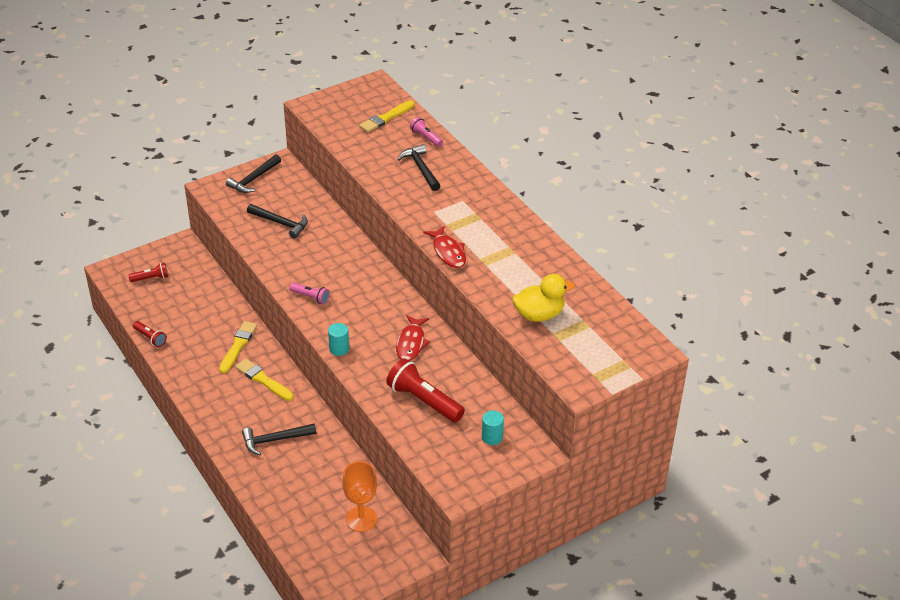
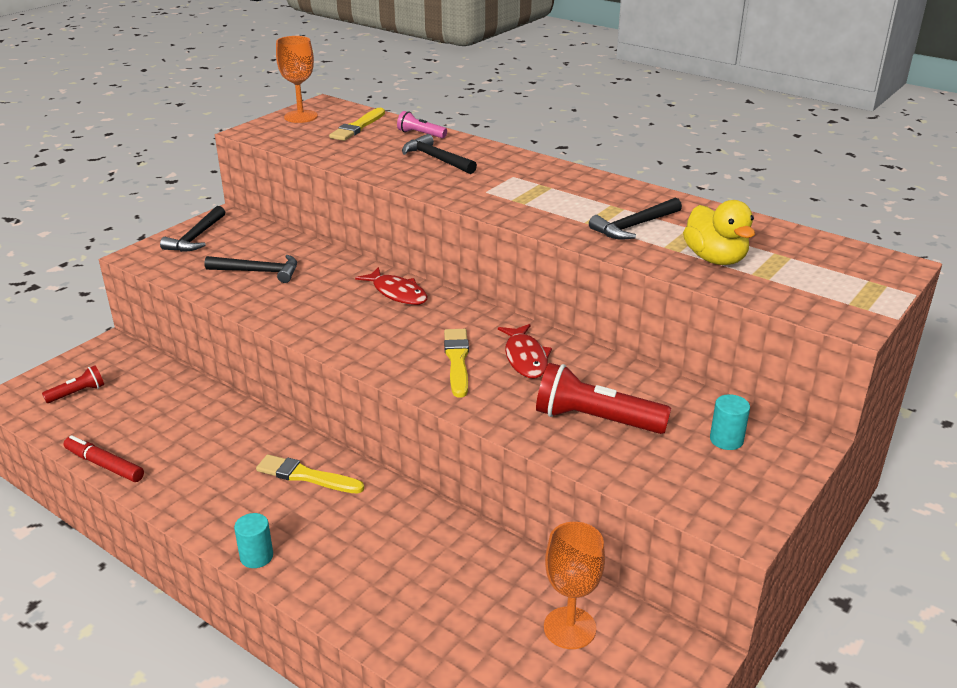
camera: 20 degrees left, 10 degrees down
red flashlight [133,321,167,347] -> red marker [63,435,144,482]
yellow brush [219,321,257,373] -> yellow brush moved to [444,329,469,398]
black hammer [242,424,317,455] -> black hammer moved to [589,197,682,240]
pink flashlight [289,283,330,304] -> none
turquoise cylinder [328,323,349,356] -> turquoise cylinder moved to [234,513,273,568]
red fish [423,226,466,268] -> red fish moved to [355,267,427,305]
yellow duck [513,274,575,322] -> yellow duck turned 105 degrees clockwise [683,200,755,265]
none -> orange goblet [276,36,318,123]

